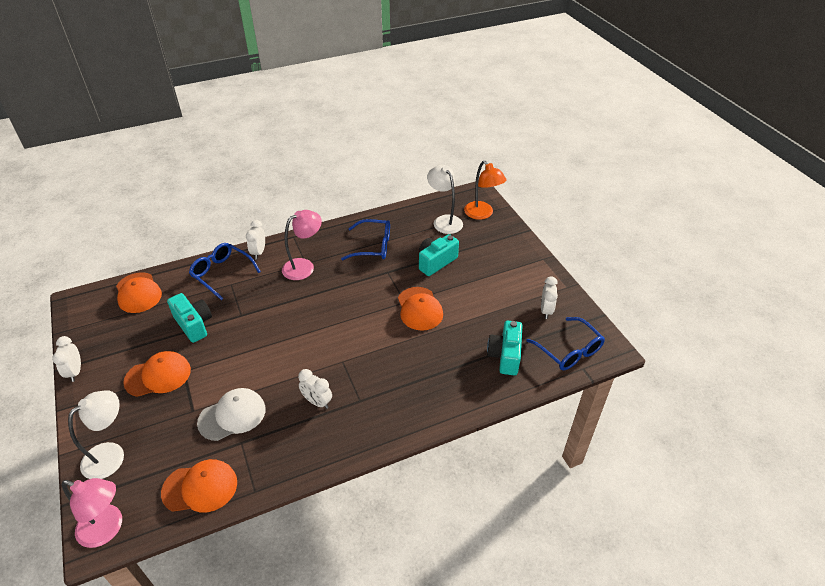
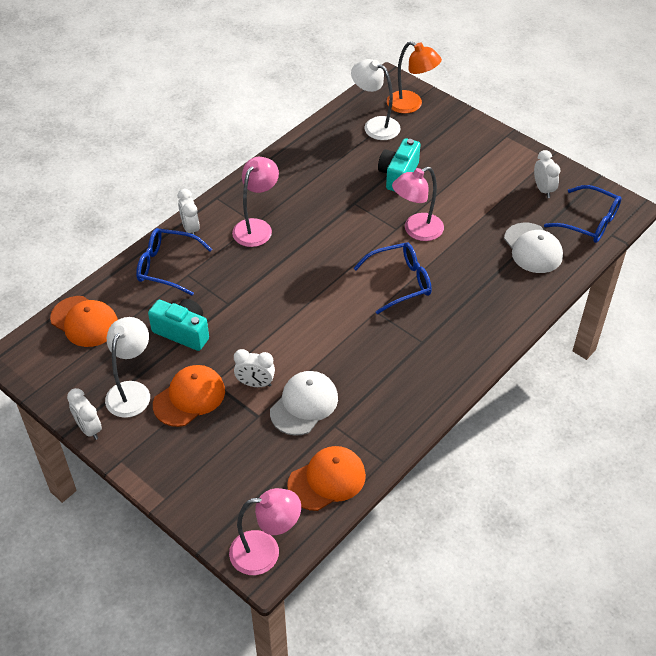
camera: 25 degrees left, 5 degrees up
white lamp [68,390,124,479] -> white lamp moved to [105,317,150,418]
white clock [298,369,332,409] -> white clock moved to [234,349,275,387]
blue glasses [341,219,390,260] -> blue glasses moved to [353,242,432,314]
orange cap [398,287,443,331] -> pink lamp [392,166,444,241]
turquoise camera [487,321,523,376] -> white cap [504,223,563,273]

